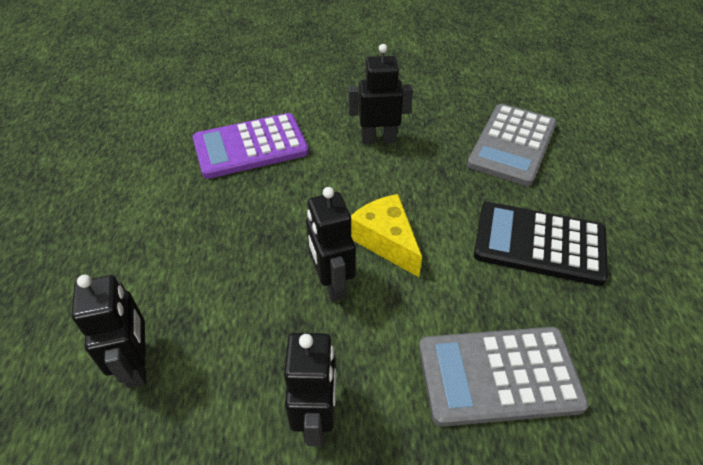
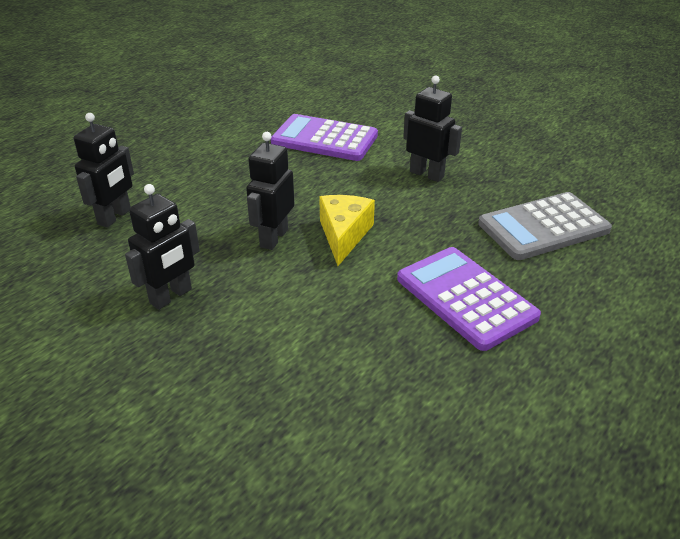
camera: 40 degrees right, 10 degrees down
grey calculator [419,327,589,427] -> none
black calculator [474,202,608,286] -> purple calculator [397,247,541,351]

